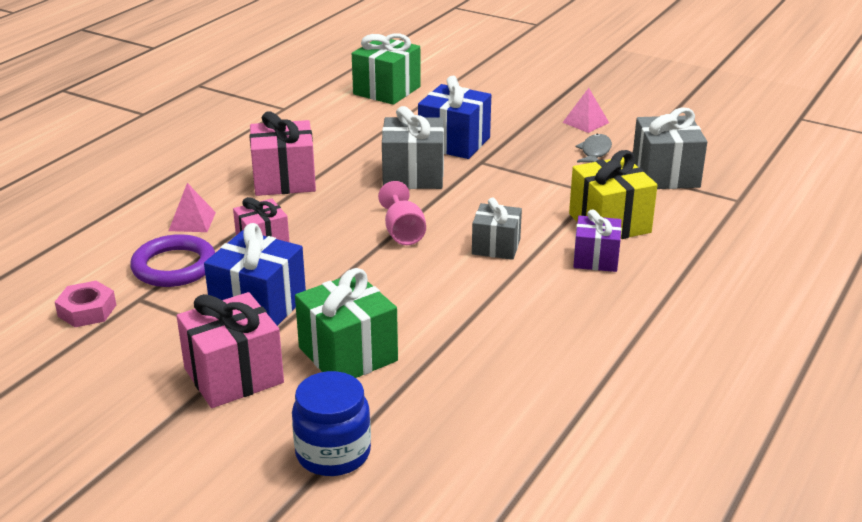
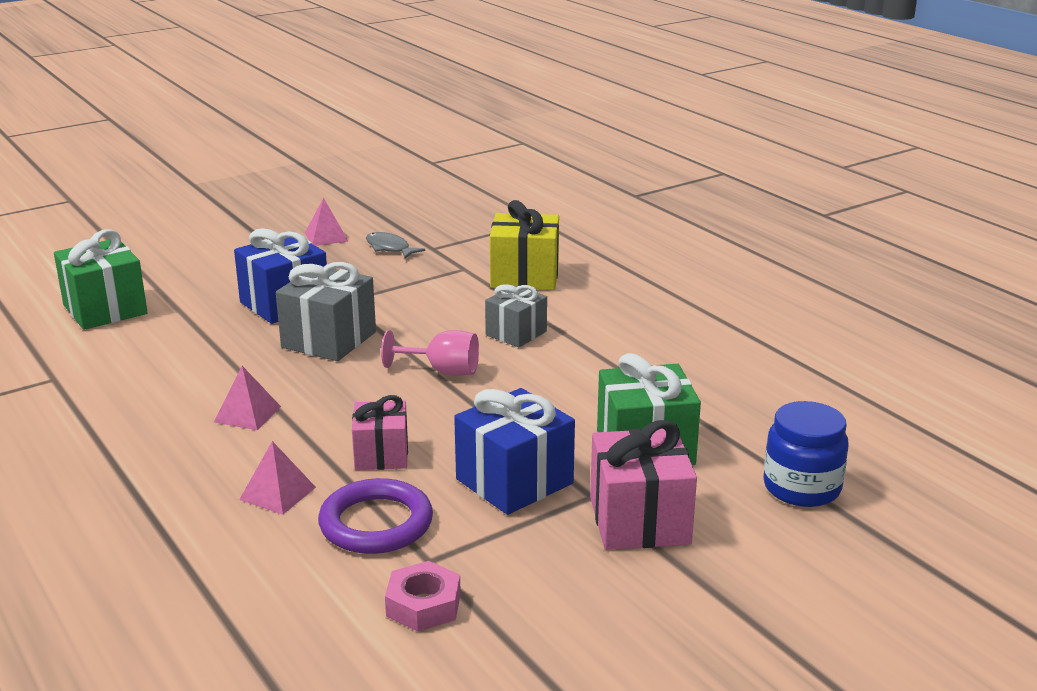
camera: 65 degrees left, 5 degrees down
pink gift [250,111,316,196] -> pink pyramid [214,366,281,430]
purple gift [573,209,622,272] -> none
grey gift [633,107,707,189] -> none

